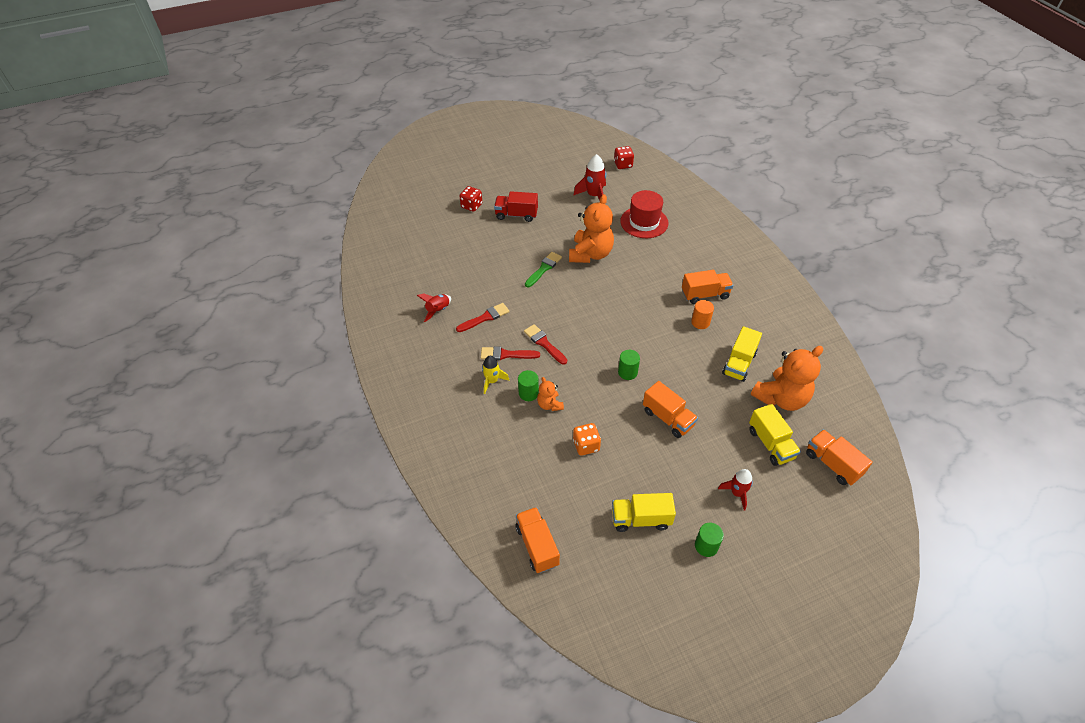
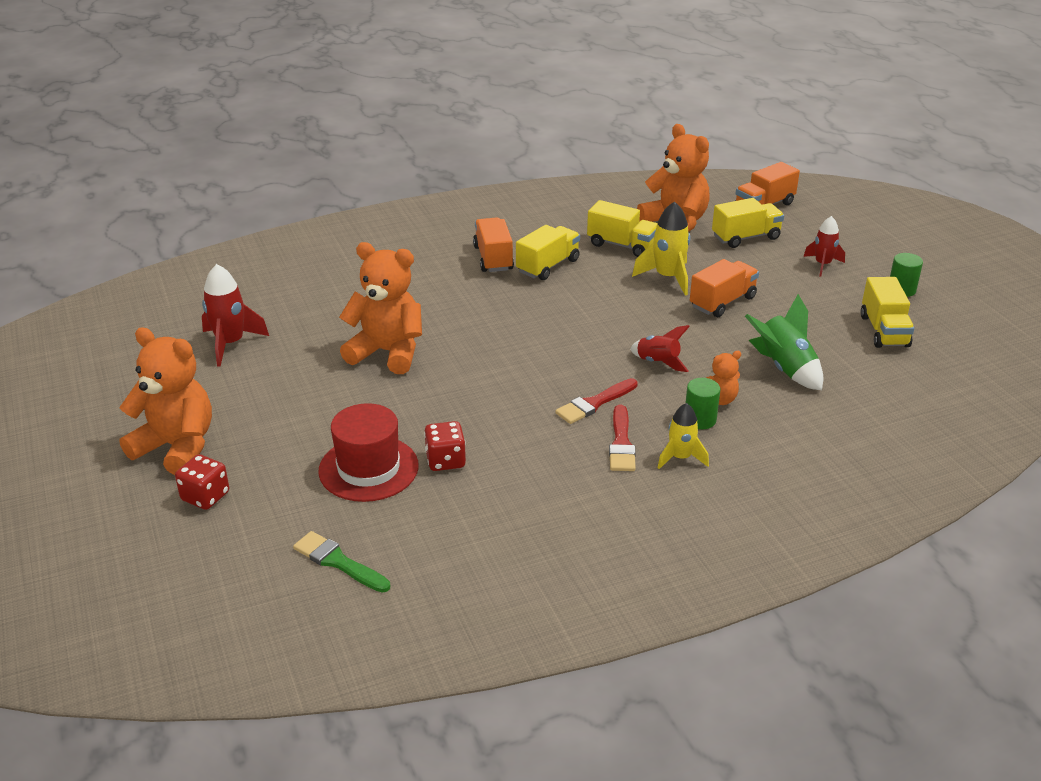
camera: 90 degrees left, 15 degrees down
red rocket [417,293,451,322] -> red rocket moved to [630,325,690,372]
red brush [456,303,510,332] -> none
red truck [494,191,538,222] -> none
orange truck [515,507,560,573] -> none
green brush [525,252,562,288] -> green brush moved to [293,531,390,593]
orange dice [573,423,601,456] -> green rocket [745,294,823,390]
red dice [614,146,634,169] -> red dice moved to [424,421,466,471]
green cylinder [618,350,640,380] -> none
red hat [620,190,668,238] -> red hat moved to [318,403,419,502]
orange cylinder [691,300,714,329] -> yellow truck [516,225,580,280]
none -> orange teddy bear [119,327,212,475]
none -> yellow rocket [632,201,690,295]

